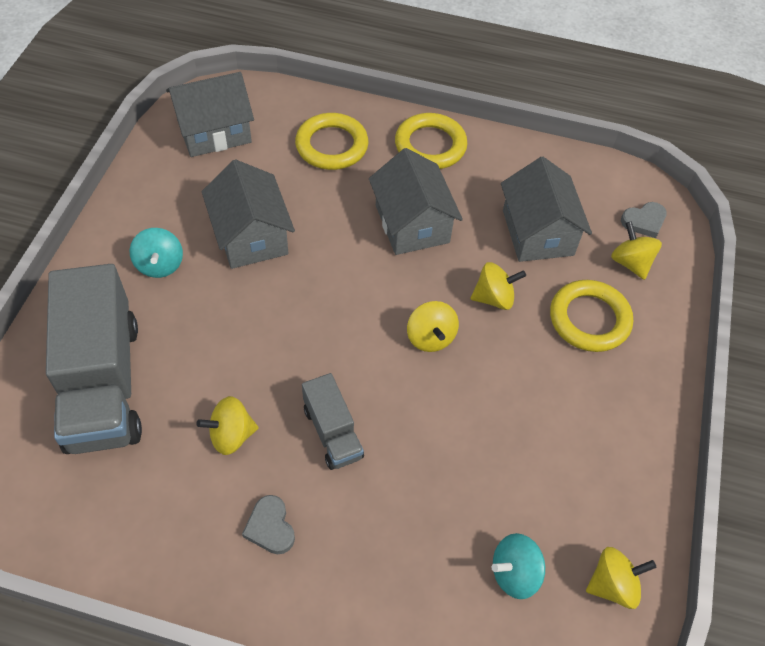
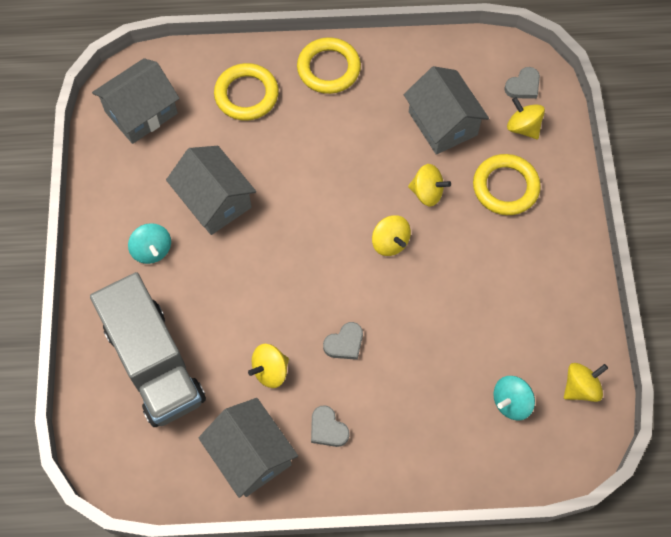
camera: 15 degrees left, 10 degrees up
grey truck [302,373,364,470] -> grey heart [323,322,363,360]
grey house [369,148,463,255] -> grey house moved to [199,398,298,498]
yellow spinning top [471,262,526,310] -> yellow spinning top turned 45 degrees clockwise [408,164,451,206]

